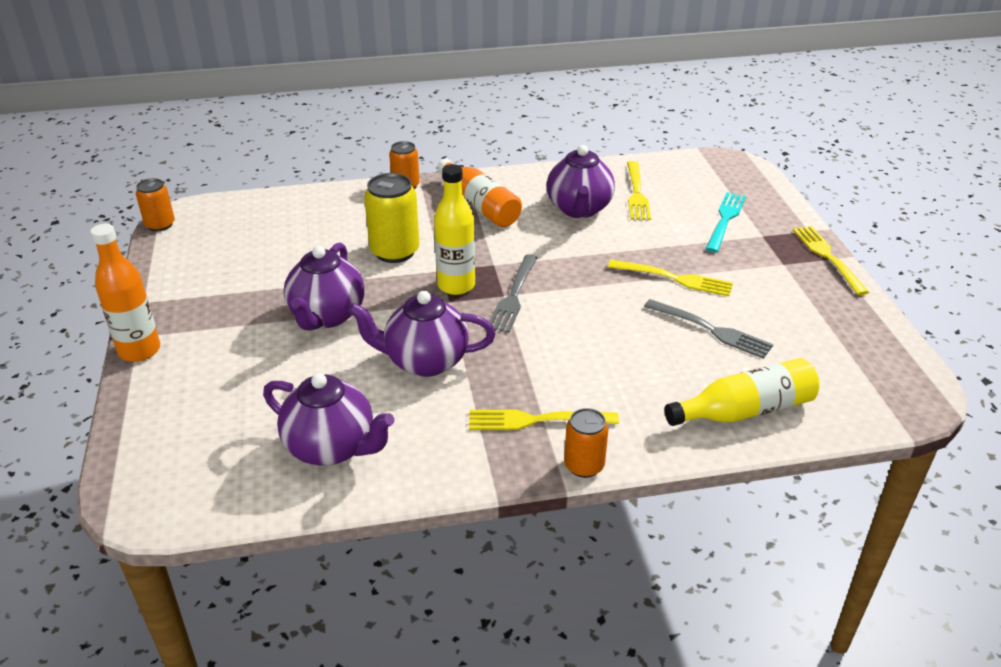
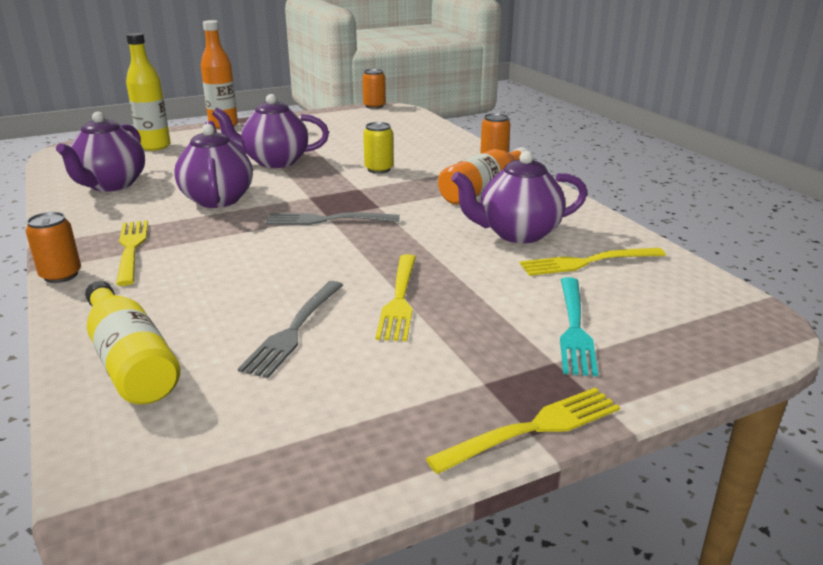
camera: 75 degrees right, 10 degrees down
yellow can [364,173,420,263] -> yellow can [363,122,393,174], size x0.62
yellow bottle [434,164,475,295] -> yellow bottle moved to [126,33,171,151]
turquoise fork [706,192,746,252] -> turquoise fork turned 90 degrees clockwise [560,277,598,376]

